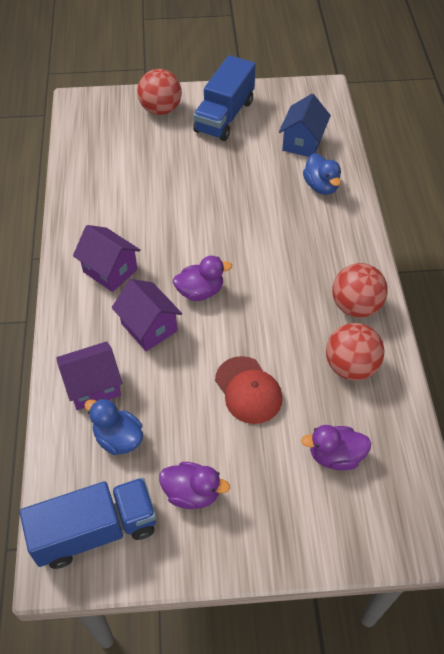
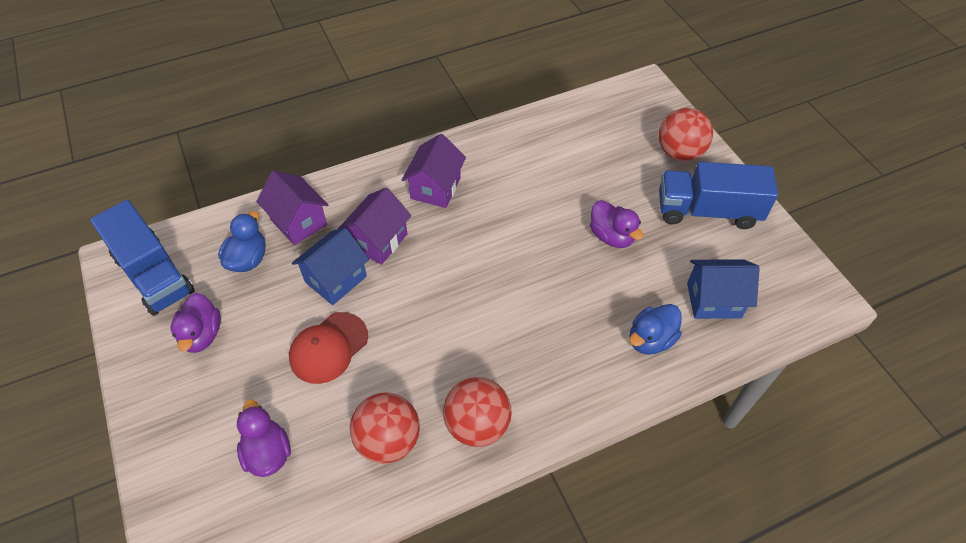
camera: 70 degrees right, 0 degrees up
purple duck [173,256,232,301] -> purple duck moved to [590,200,643,248]
none -> blue house [292,228,369,305]

